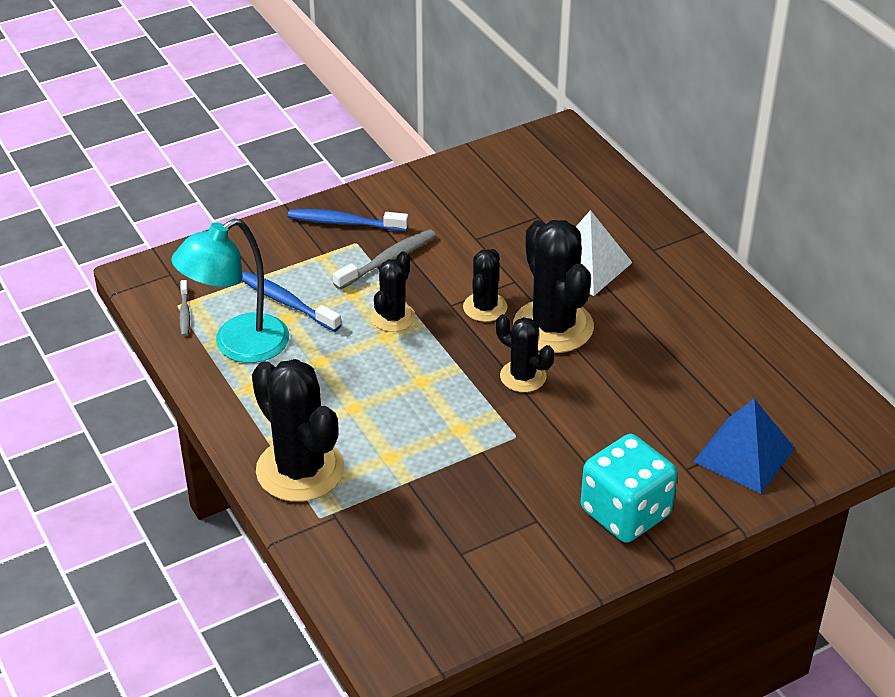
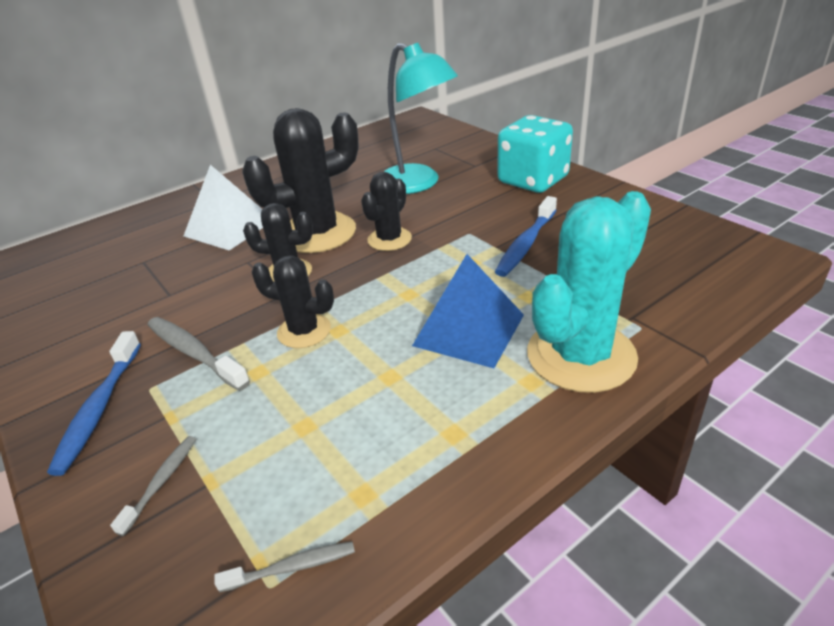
camera: 95 degrees left, 5 degrees down
turquoise lamp [172,218,289,363] -> turquoise lamp moved to [384,43,458,194]
blue toothbrush [241,271,341,332] -> blue toothbrush moved to [495,196,557,277]
black cactus [252,359,344,502] -> turquoise cactus [527,191,651,393]
blue pyramid [693,398,795,494] -> blue pyramid moved to [412,254,524,368]
none -> grey toothbrush [110,436,196,536]

